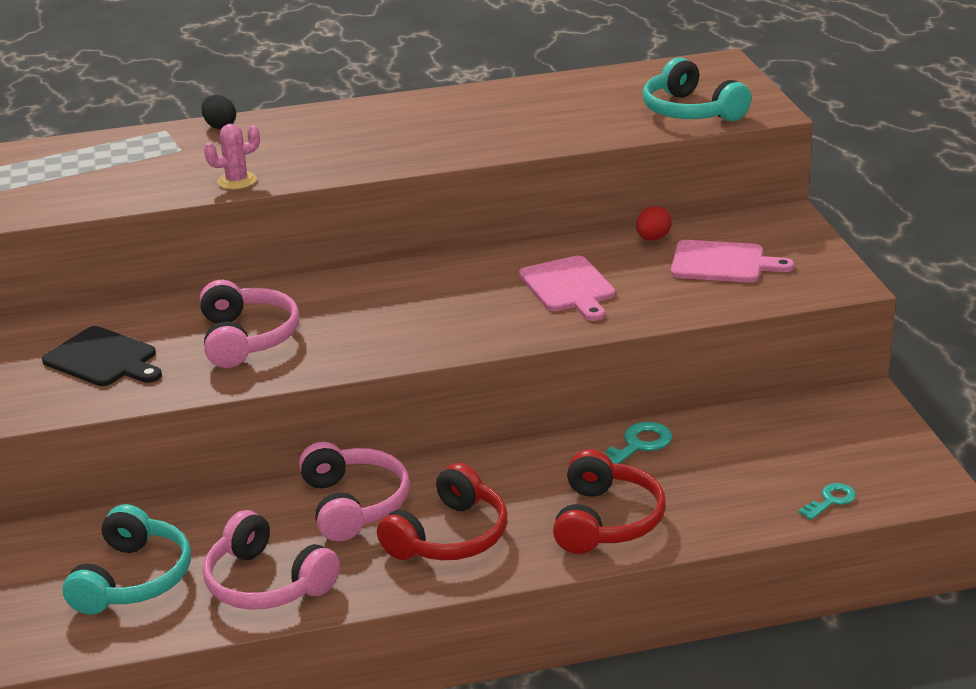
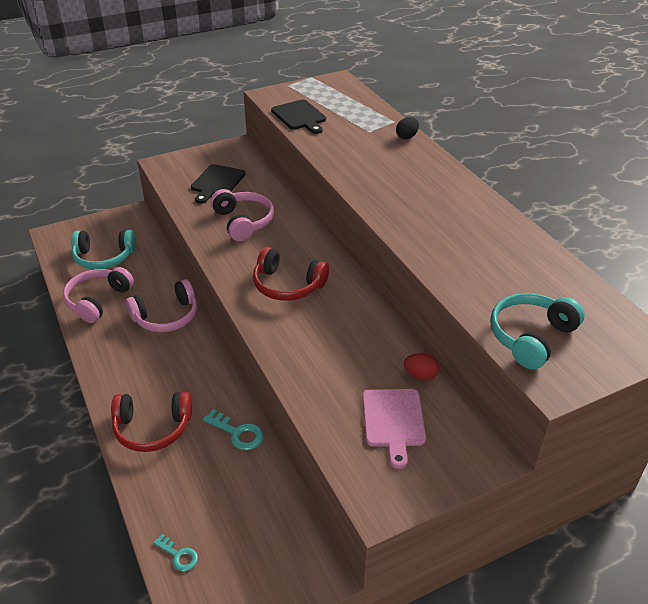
camera: 75 degrees right, 10 degrees up
pink headphones [200,280,299,368] -> pink headphones turned 90 degrees counterclockwise [211,189,274,241]
pink cactus [204,124,260,189] -> none
red headphones [377,463,507,560] -> red headphones moved to [253,247,329,301]
pink cutting board [519,256,615,321] -> none
none -> black cutting board [271,100,326,134]

